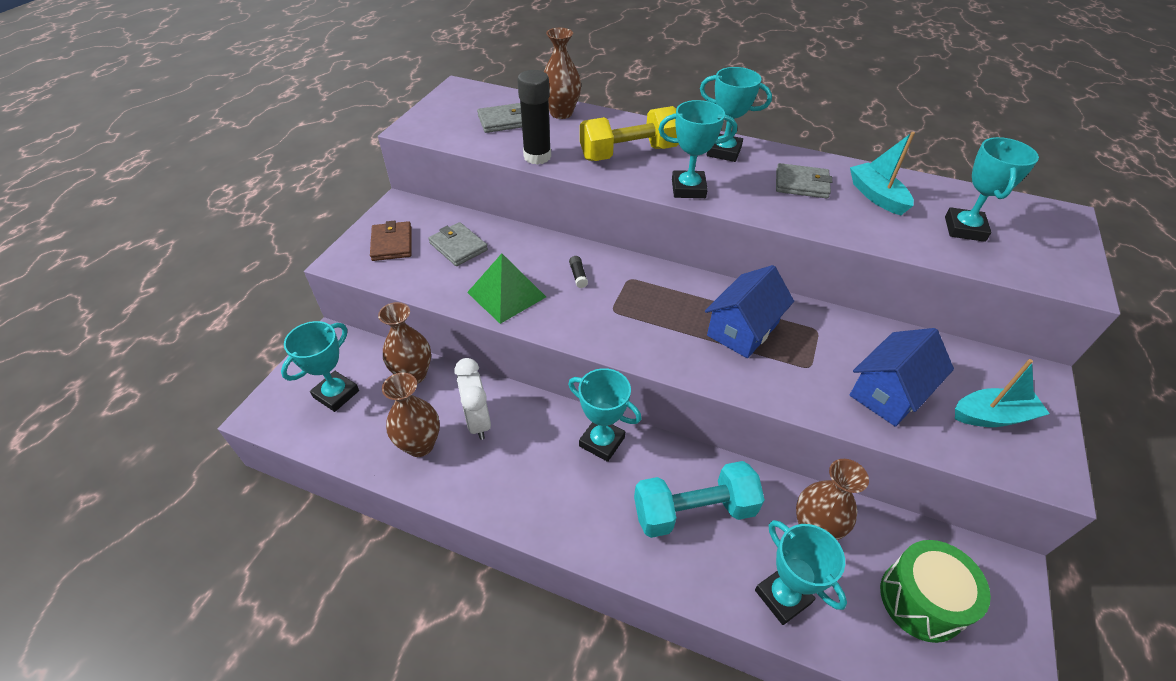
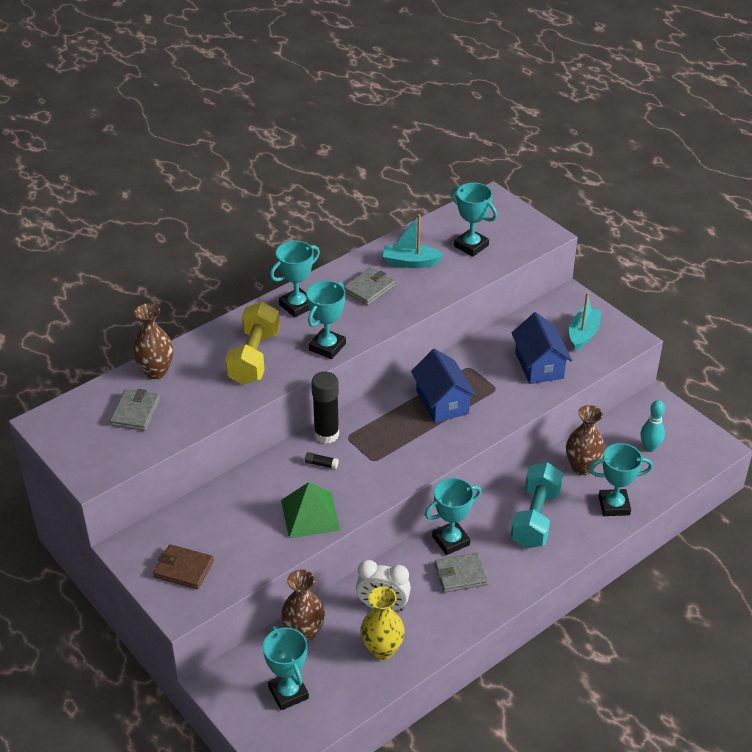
camera: 60 degrees left, 5 degrees down
brown vase [382,373,440,457] -> yellow vase [360,586,405,660]
grey wallet [428,222,488,266] -> grey wallet moved to [434,553,489,593]
black glue stick [517,70,551,165] -> black glue stick moved to [311,372,339,444]
green drum [880,540,991,643] -> turquoise bowling pin [641,400,665,452]

